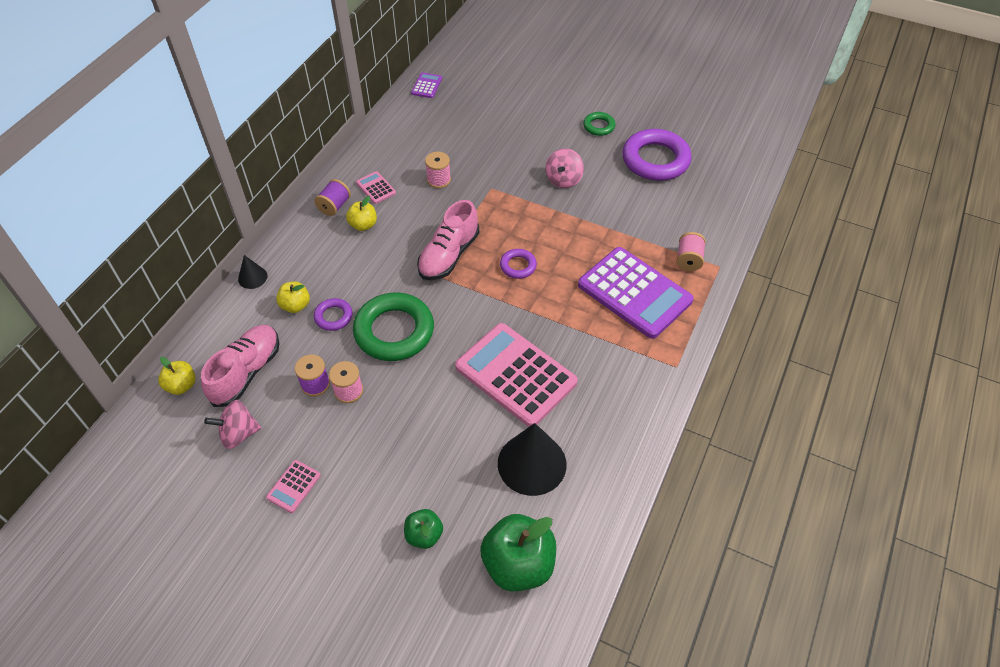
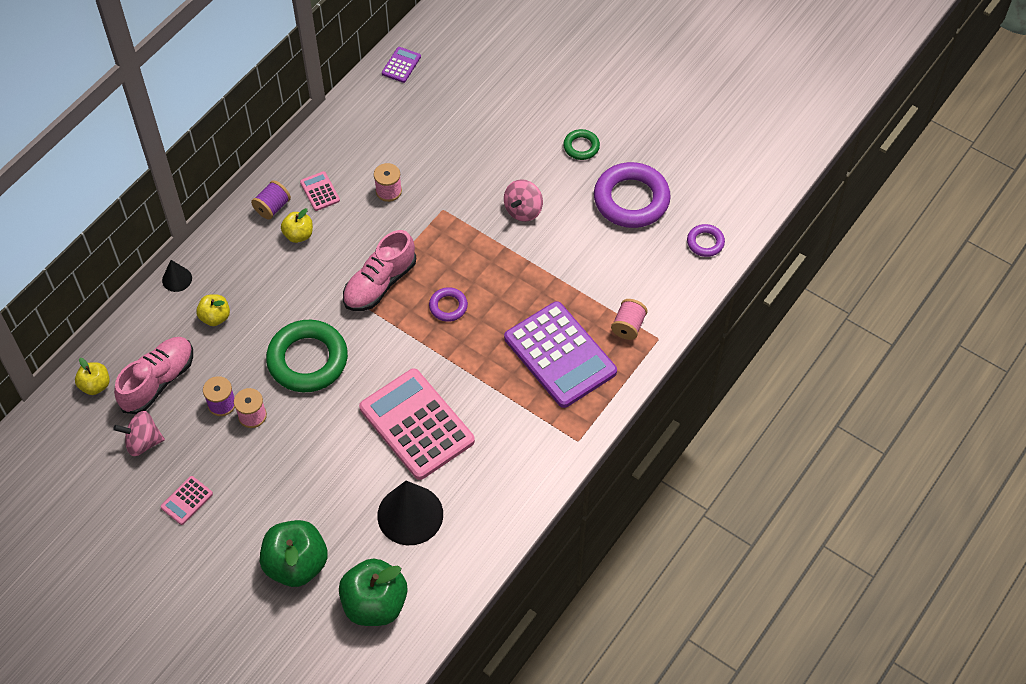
camera: 10 degrees right, 5 degrees up
purple ring [314,298,352,331] -> purple ring moved to [687,224,725,257]
green apple [404,509,443,549] -> green apple [260,520,328,587], size x1.87

